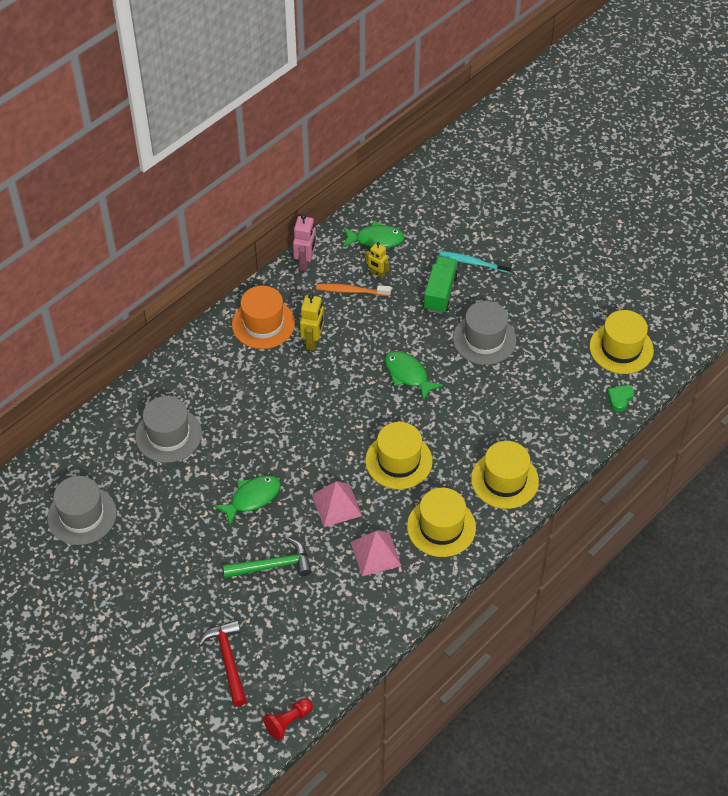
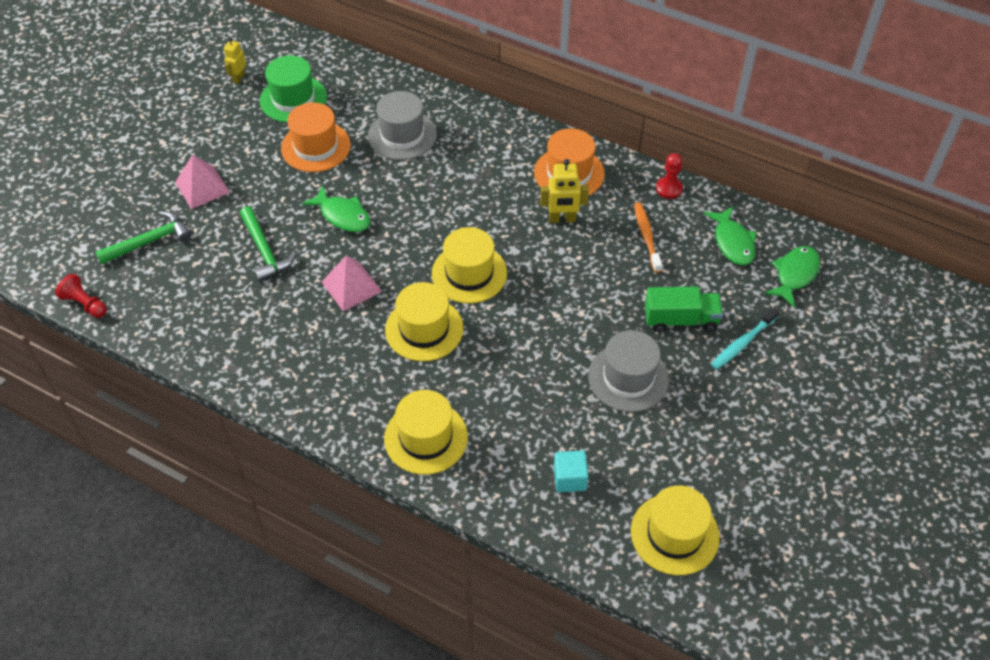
camera: 75 degrees right, 0 degrees up
grey hat [47,476,117,545] -> green hat [260,55,327,123]
red hammer [198,620,247,707] -> green hammer [95,211,191,265]
pink robot [293,214,316,271] -> red pawn [656,153,683,199]
pink pyramid [350,531,401,576] -> pink pyramid moved to [175,155,231,209]
yellow robot [366,242,389,279] -> yellow robot moved to [224,38,246,84]
green fish [385,351,444,401] -> green fish moved to [764,246,820,308]
yellow hat [407,488,476,557] -> yellow hat moved to [432,227,507,304]
turquoise toothbrush [439,251,512,273] -> turquoise toothbrush turned 135 degrees counterclockwise [711,307,780,370]
green heart [607,385,634,412] -> none
none -> orange hat [281,102,351,172]
none -> turquoise cube [554,450,589,492]

